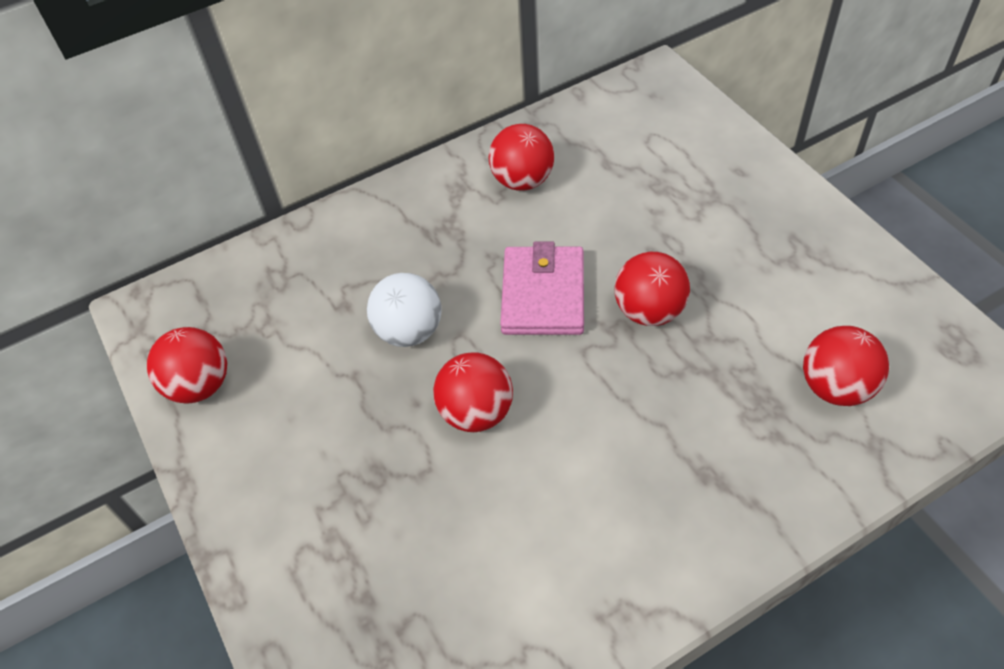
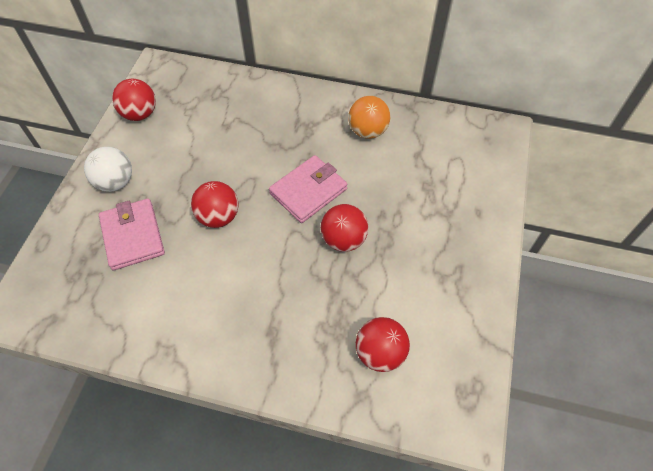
camera: 40 degrees right, 5 degrees up
white ball [367,273,442,347] -> white ball moved to [84,147,132,192]
red ball [488,124,554,191] -> orange ball [348,96,390,139]
none -> pink wallet [99,199,165,270]

